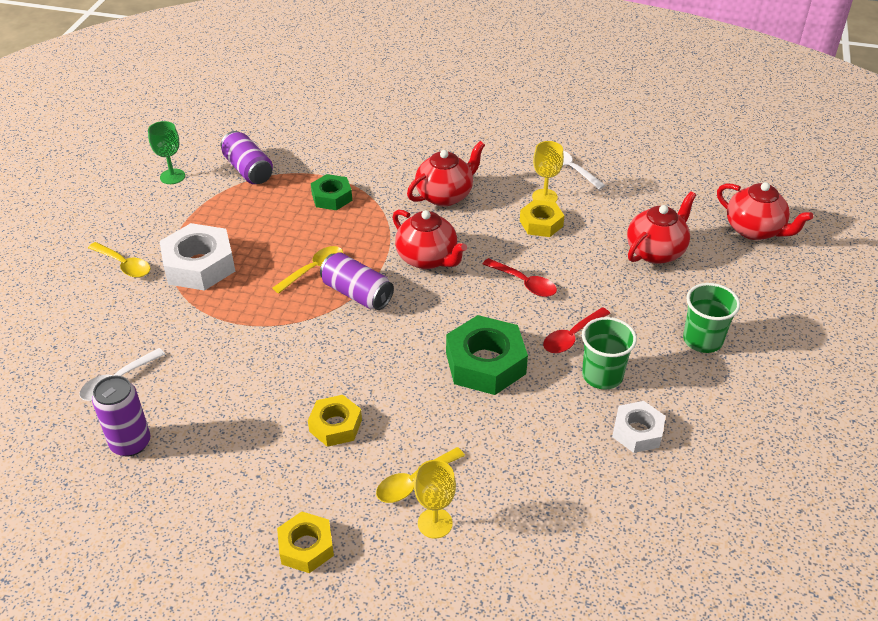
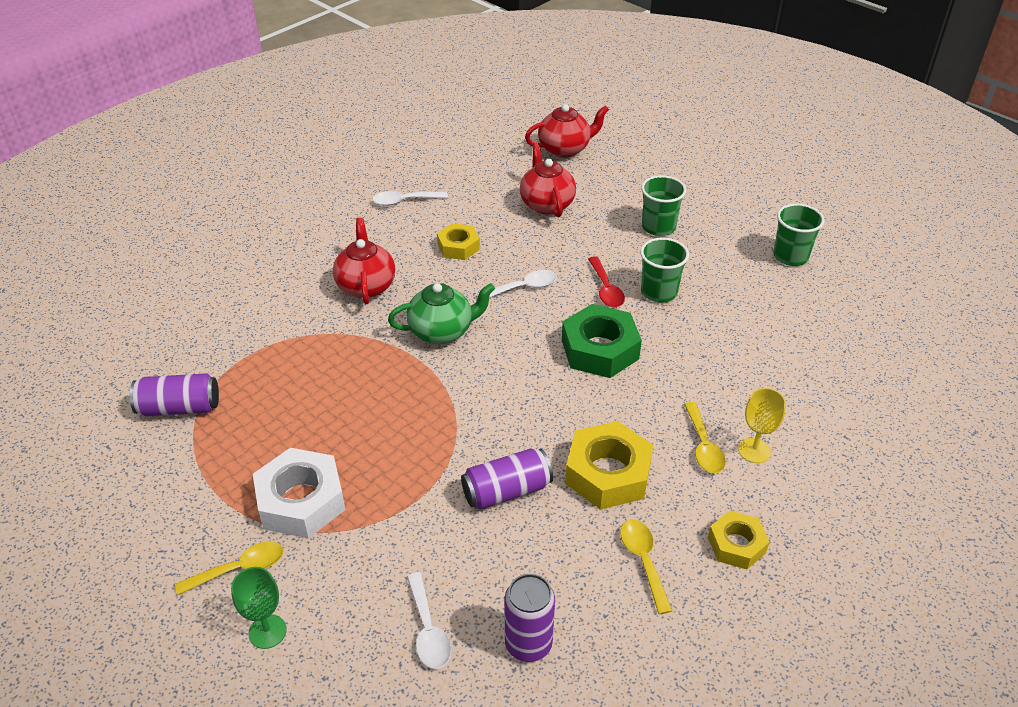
camera: 60 degrees left, 0 degrees up
green goblet [148,121,185,184] -> green goblet moved to [231,567,287,649]
yellow spoon [272,246,343,294] -> yellow spoon moved to [620,520,672,614]
yellow nut [308,395,362,447] -> yellow nut [565,421,653,510], size x1.66
green nut [311,174,352,210] -> none
purple can [320,252,394,310] -> purple can moved to [461,448,553,510]
red teapot [392,209,467,269] -> green teapot [388,283,495,344]
red spoon [483,258,557,297] -> white spoon [477,270,557,298]
yellow goblet [532,141,564,202] -> none
white nut [612,401,666,453] -> none
none -> green cup [773,203,824,266]

